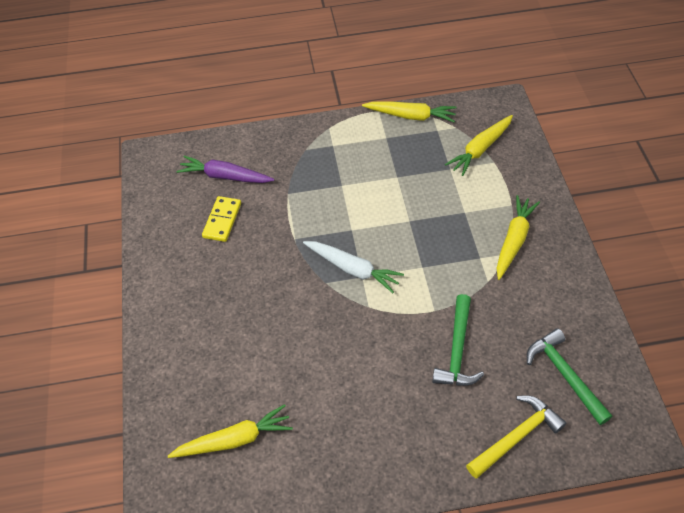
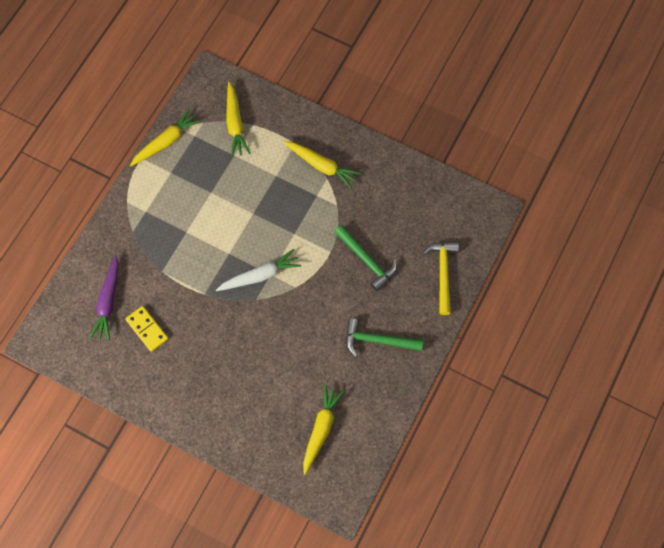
camera: 55 degrees left, 15 degrees up
purple carrot [176,156,274,183] -> purple carrot turned 45 degrees counterclockwise [90,255,119,341]
yellow carrot [497,195,540,280] -> yellow carrot turned 150 degrees clockwise [283,141,361,188]
green hammer [527,328,612,425] -> green hammer moved to [346,319,423,357]

